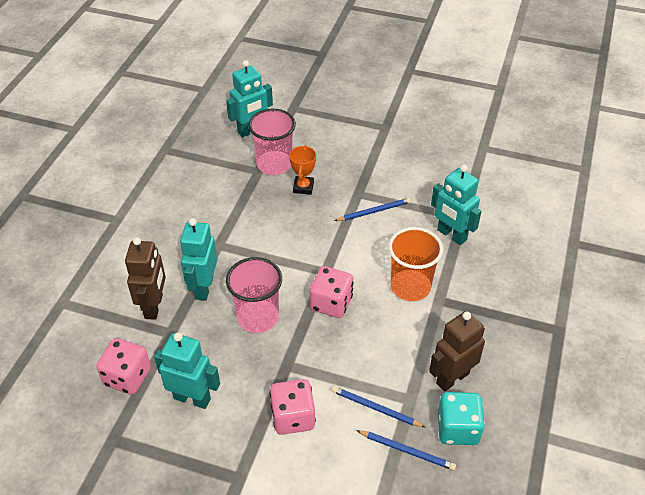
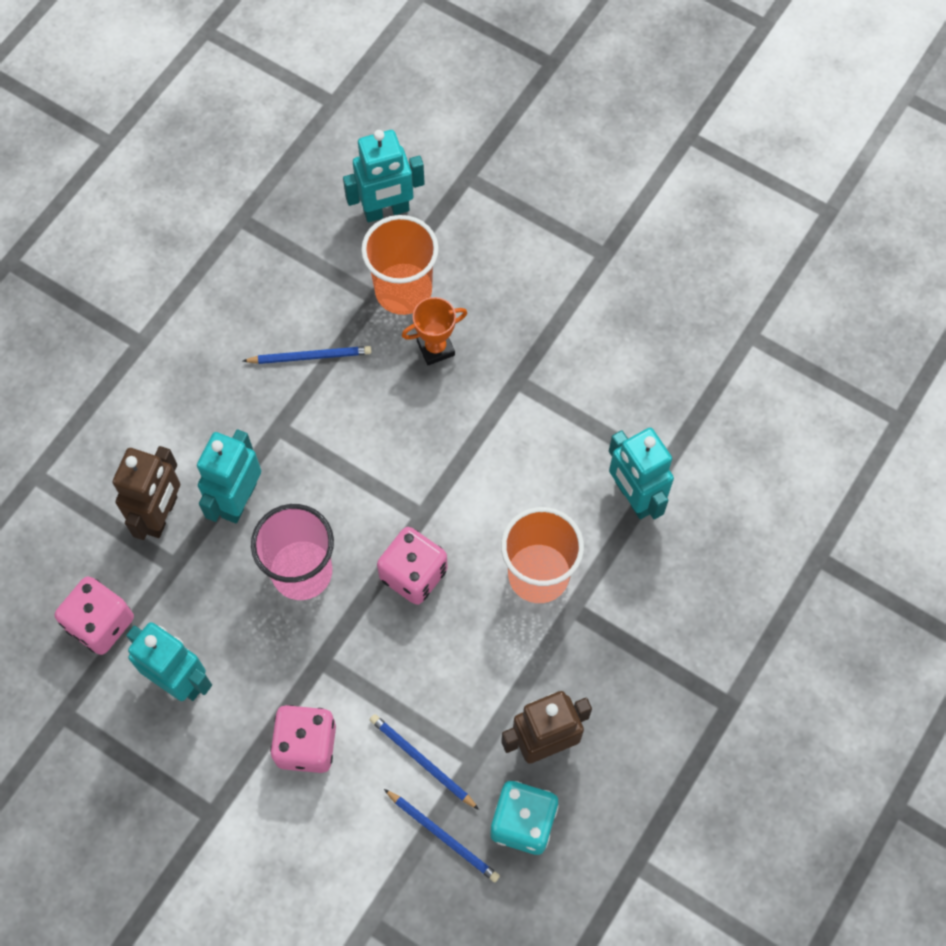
camera: 15 degrees right, 20 degrees up
pink cup [248,109,296,175] -> orange cup [361,215,439,315]
orange trophy [289,145,316,195] -> orange trophy turned 45 degrees clockwise [402,297,467,365]
blue pencil [335,198,411,221] -> blue pencil moved to [243,346,371,364]

